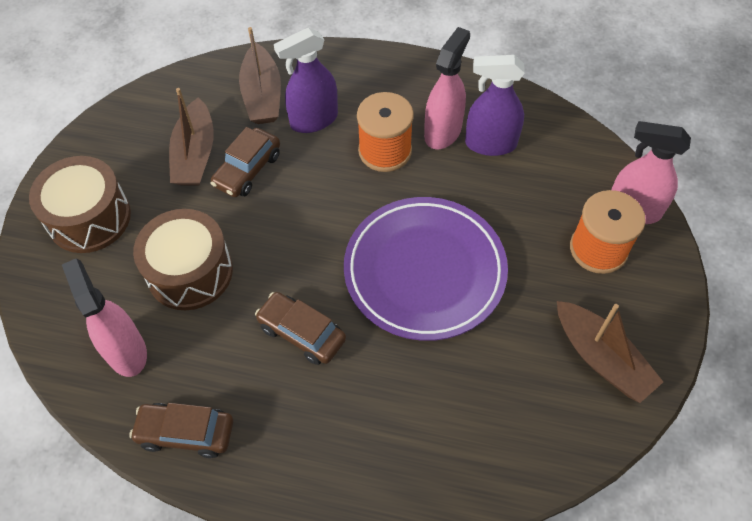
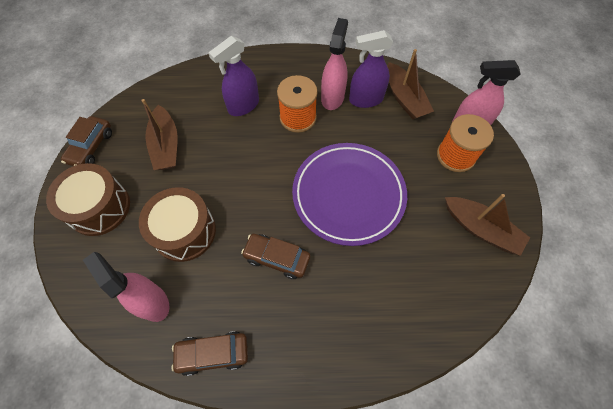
camera: 15 degrees left, 5 degrees up
brown car [210,127,280,197] -> brown car moved to [61,116,112,166]
brown boat [239,27,281,124] -> brown boat moved to [387,49,434,119]

